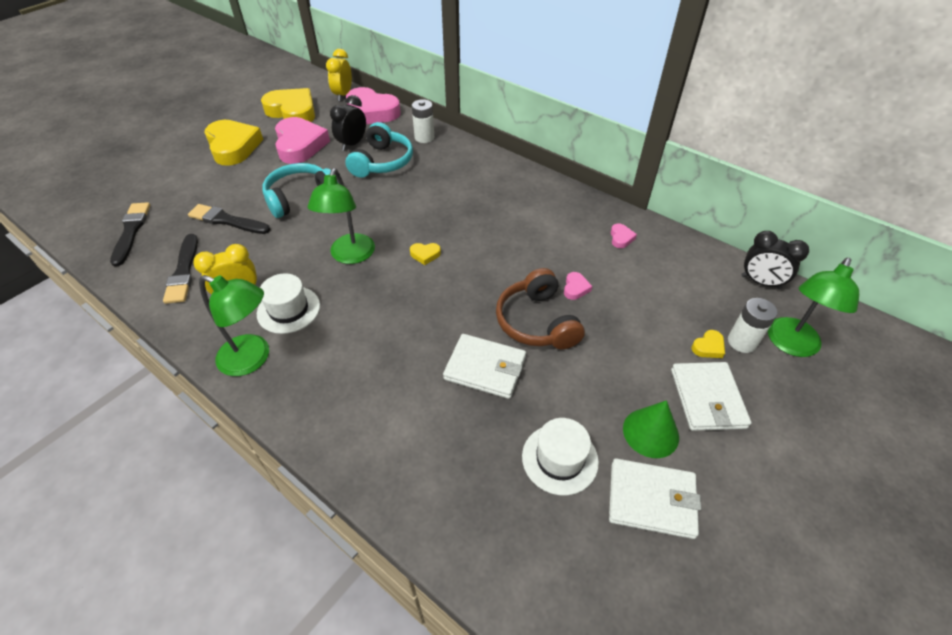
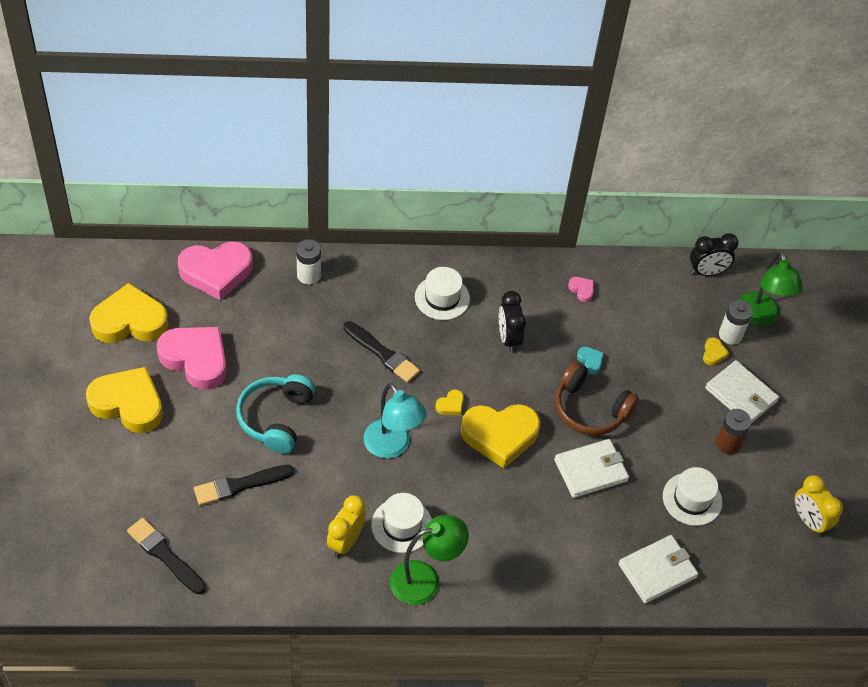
camera: 45 degrees left, 5 degrees up
black brush [163,234,198,304] -> black brush moved to [344,321,420,383]
green lamp [308,168,375,264] -> turquoise lamp [363,383,427,459]
yellow clock [326,49,352,101] -> yellow clock moved to [795,475,843,536]
black clock [330,95,366,151] -> black clock moved to [499,291,526,353]
turquoise headphones [345,122,413,178] -> none
pink heart [564,272,592,300] -> turquoise heart [577,347,604,374]
white wallet [609,458,701,539] -> white wallet moved to [618,535,699,604]
green cone [623,400,679,458] -> brown battery [715,409,751,454]
none -> white hat [415,267,470,320]
none -> yellow heart [461,404,540,468]

